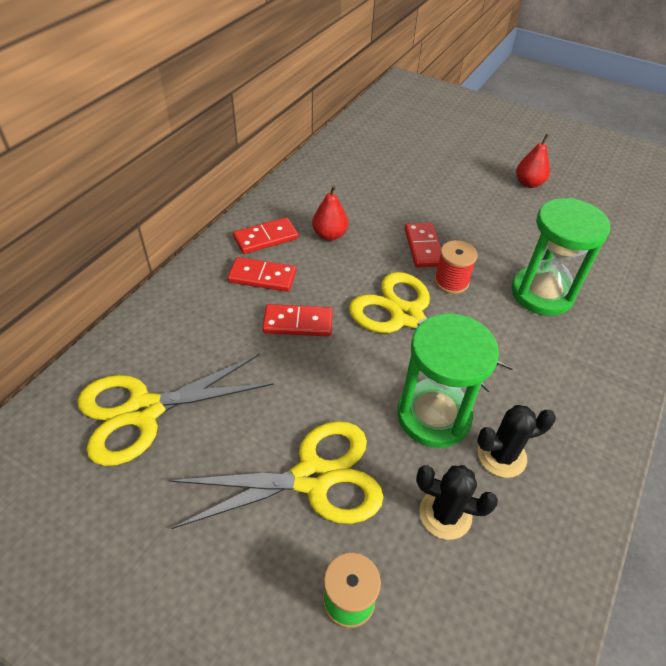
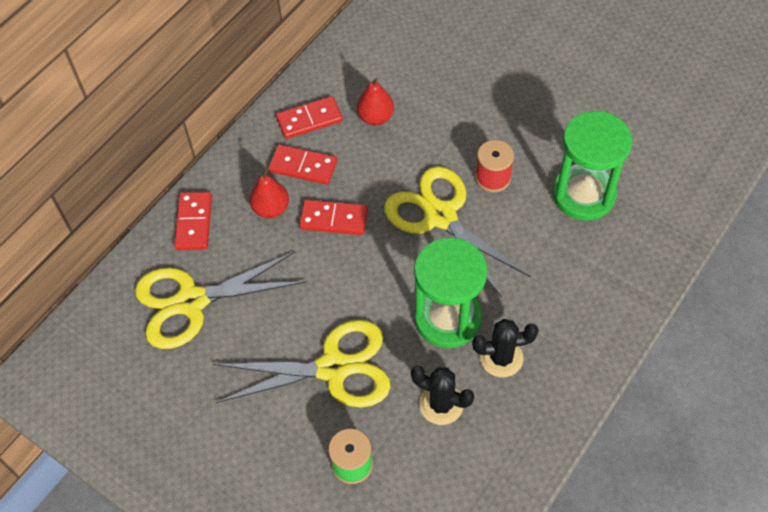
camera: 10 degrees right, 10 degrees up
red domino [405,223,441,268] -> red domino moved to [174,192,212,250]
red pear [516,134,550,188] -> red pear moved to [249,169,289,218]

